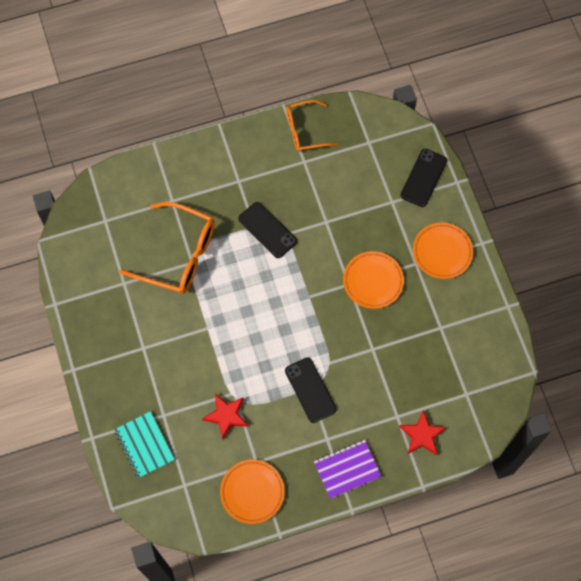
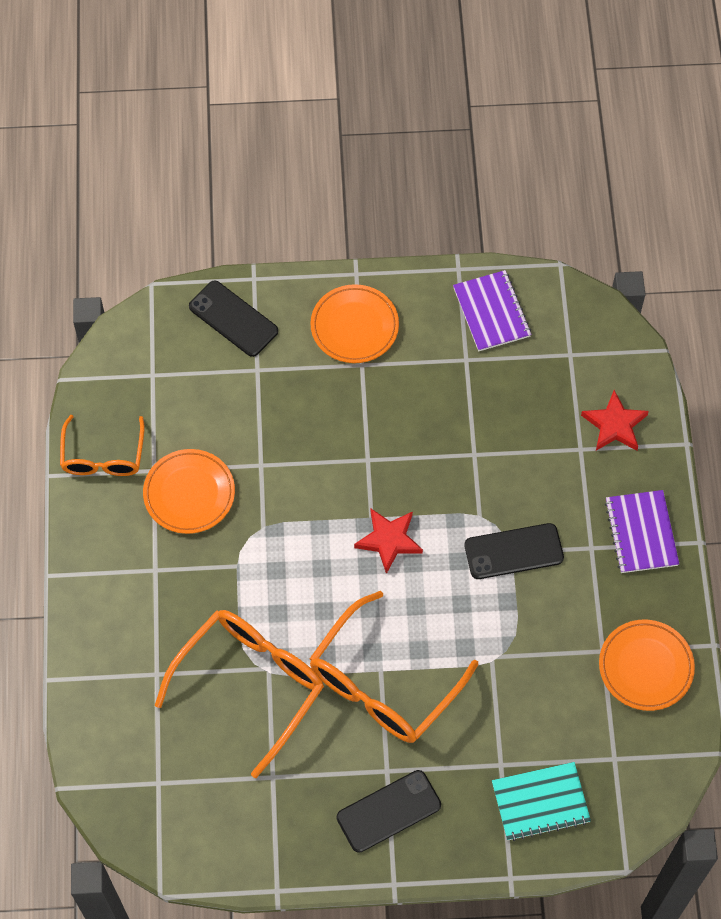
camera: 75 degrees left, 5 degrees down
red star [202,394,248,439] -> red star moved to [354,509,423,574]
black phone [238,202,297,258] -> black phone moved to [336,770,441,853]
orange plate [343,251,404,309] -> orange plate moved to [143,449,235,534]
none -> orange glasses [310,591,478,743]
none -> purple notebook [453,270,531,352]

